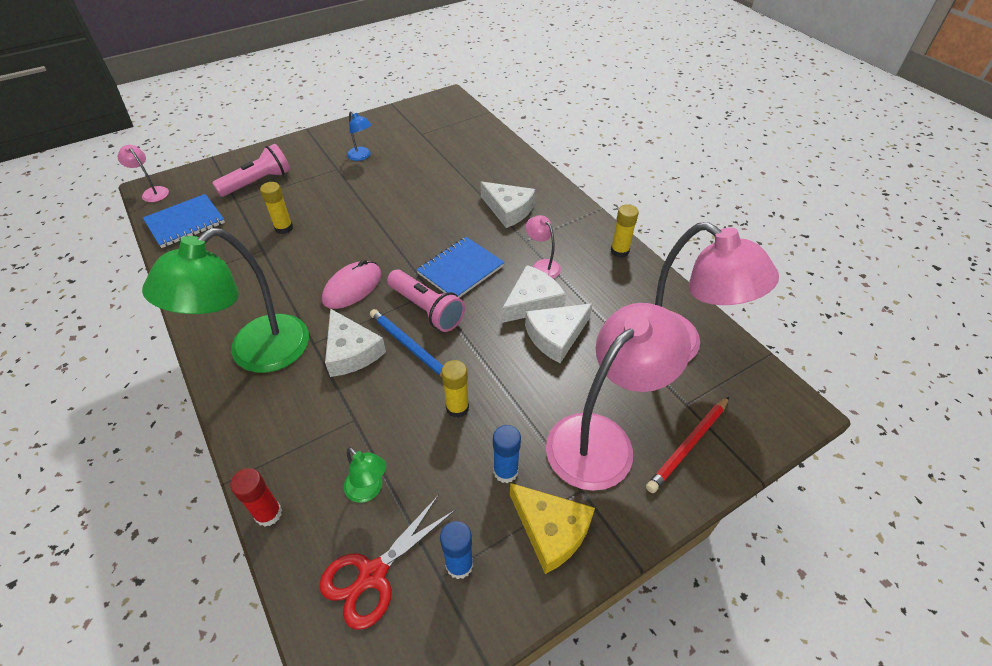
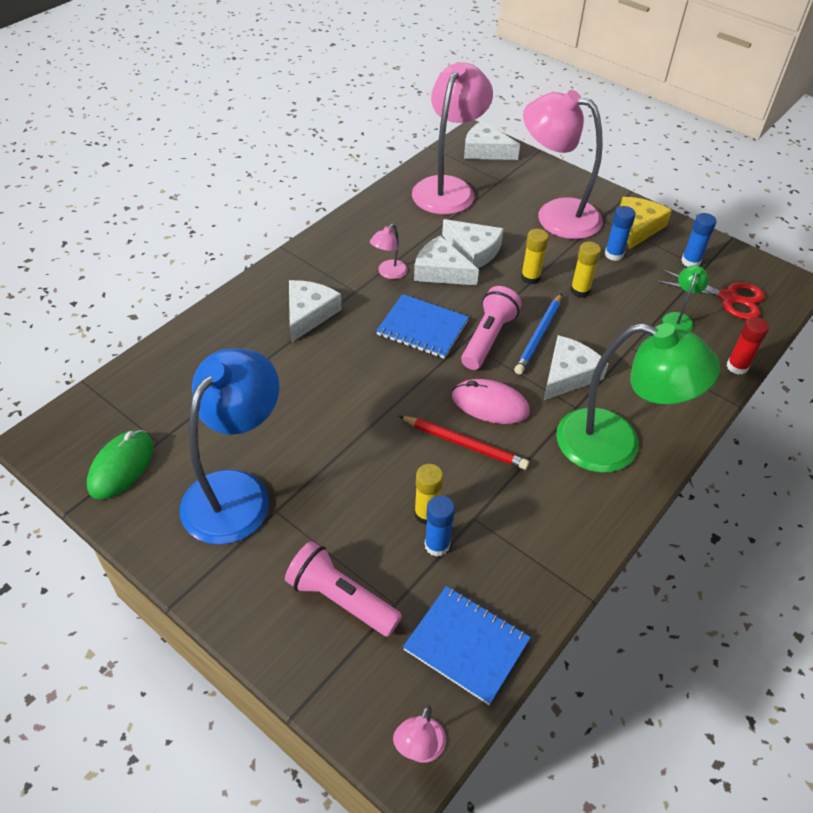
camera: 110 degrees left, 0 degrees up
blue lamp [347,111,372,161] -> blue lamp [180,348,280,545], size x2.36
yellow glue stick [611,204,639,258] -> yellow glue stick moved to [521,229,549,285]
red pencil [646,397,729,493] -> red pencil moved to [399,416,529,470]
none -> green mouse [87,430,154,500]
none -> blue glue stick [425,495,455,557]
none -> white cheese [464,121,520,160]

